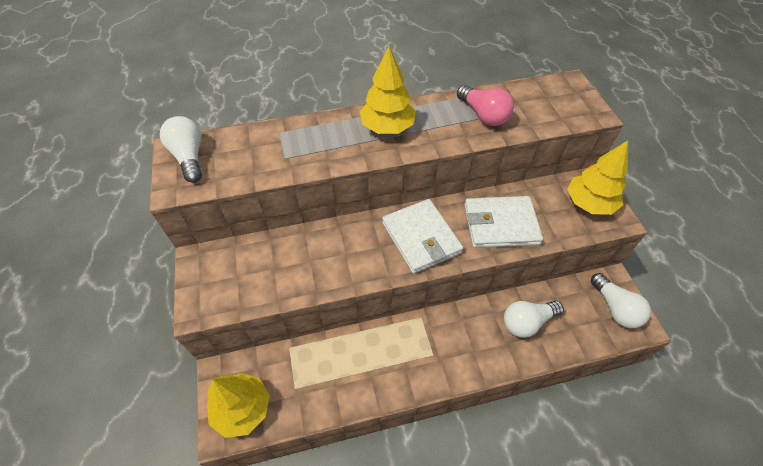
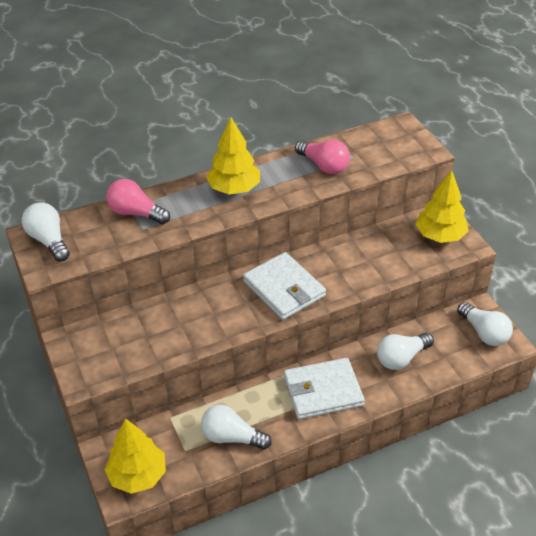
camera: 10 degrees left, 10 degrees down
white wallet [464,196,543,248] -> white wallet moved to [284,358,365,419]
none -> pink light bulb [106,179,170,224]
none -> white light bulb [201,405,271,450]

